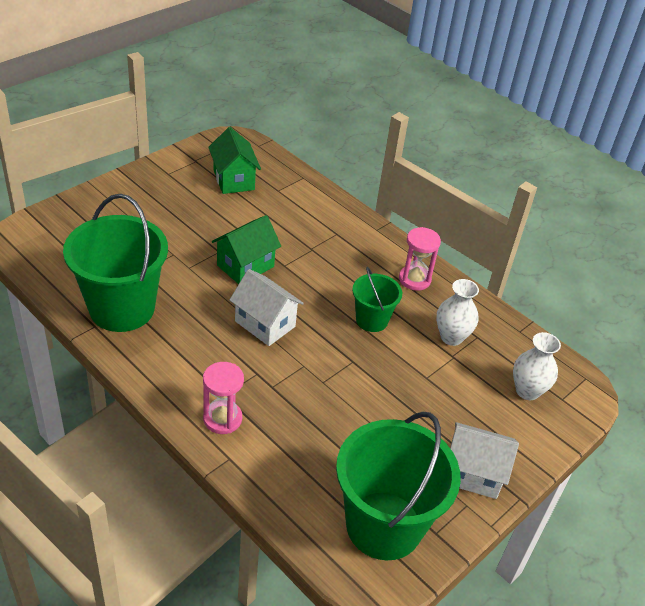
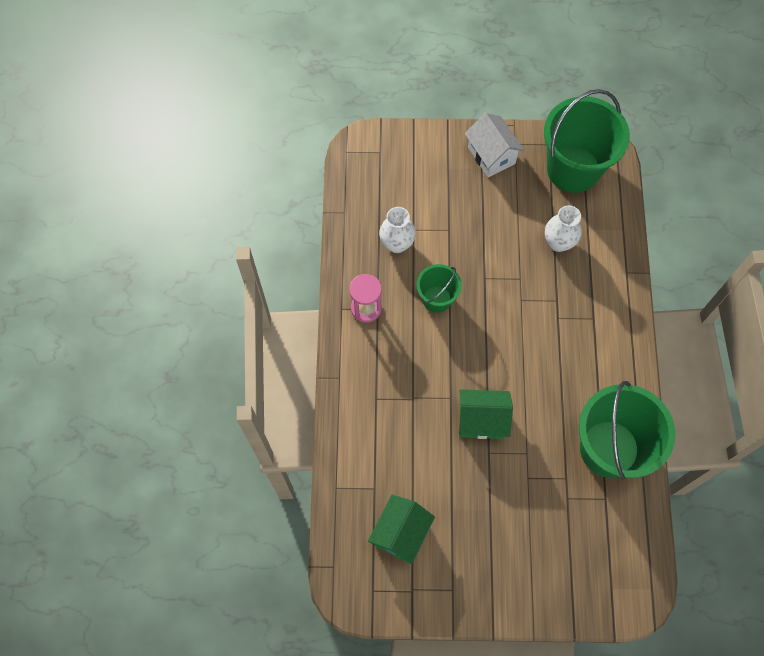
camera: 130 degrees left, 25 degrees up
pink hourglass [203,362,244,434] -> none
white house [230,269,304,346] -> none
white vase [513,332,561,400] -> white vase moved to [545,205,582,252]

